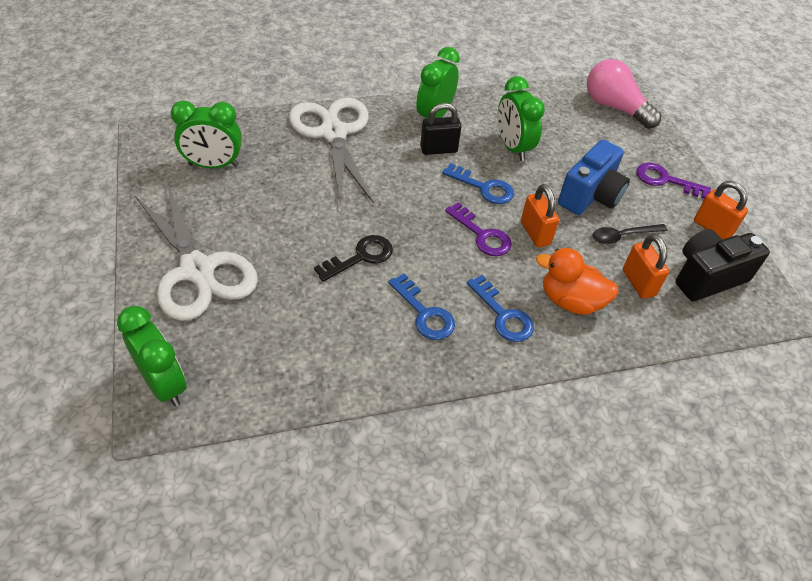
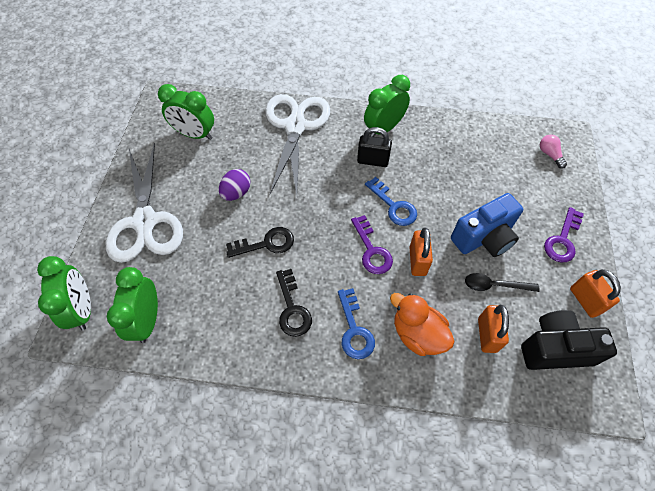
camera: 25 degrees right, 10 degrees up
blue key [388,274,455,340] -> black key [276,269,312,337]
green clock [498,76,545,161] -> green clock moved to [107,267,158,343]
pink light bulb [587,59,661,129] -> pink light bulb [540,135,567,169], size x0.47
purple key [637,163,711,199] -> purple key turned 105 degrees counterclockwise [544,207,584,262]
none -> purple egg [219,169,251,201]

